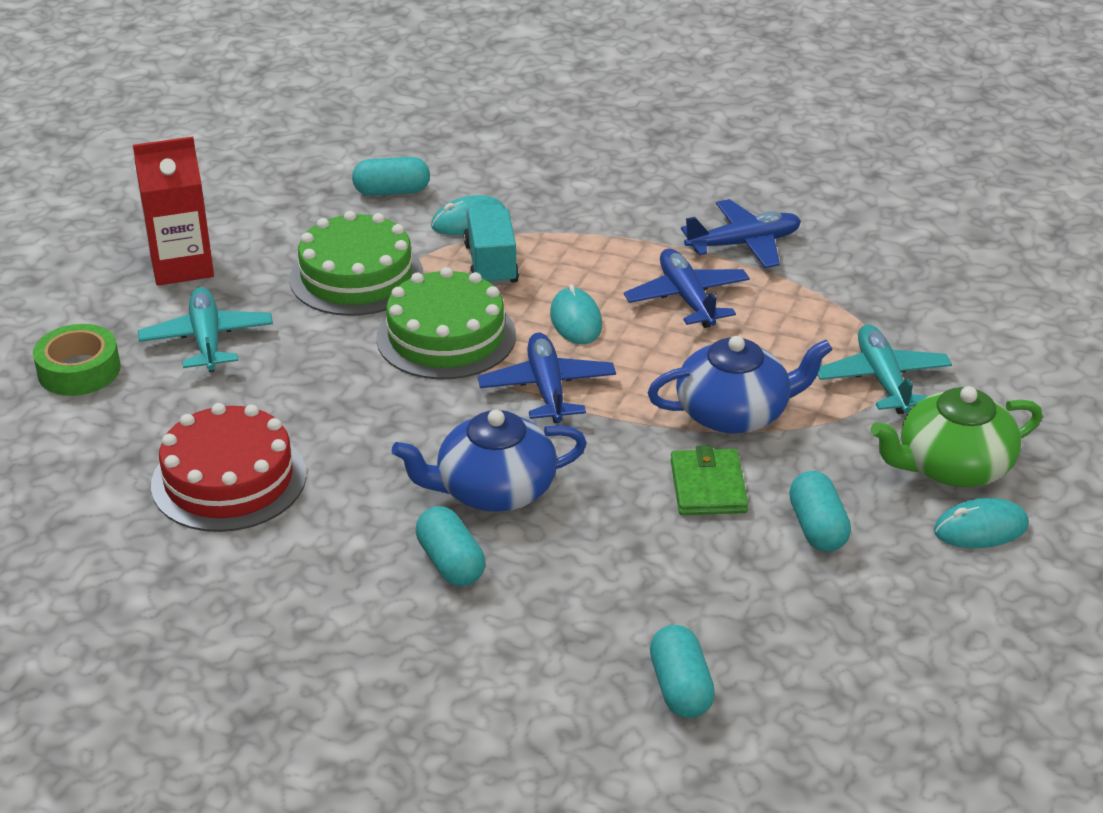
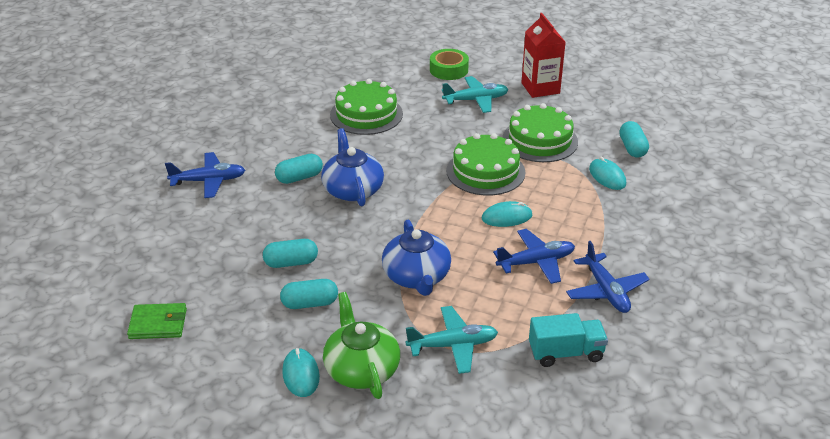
camera: 90 degrees right, 0 degrees up
red cake [151,403,306,532] -> green cake [330,79,403,135]
turquoise truck [464,204,519,286] -> turquoise truck moved to [529,313,608,367]
blue plane [478,333,616,423] -> blue plane moved to [165,152,245,198]
turquoise capsule [650,625,715,718] -> turquoise capsule moved to [263,239,318,268]
green wallet [671,446,748,515] -> green wallet moved to [127,303,187,339]

